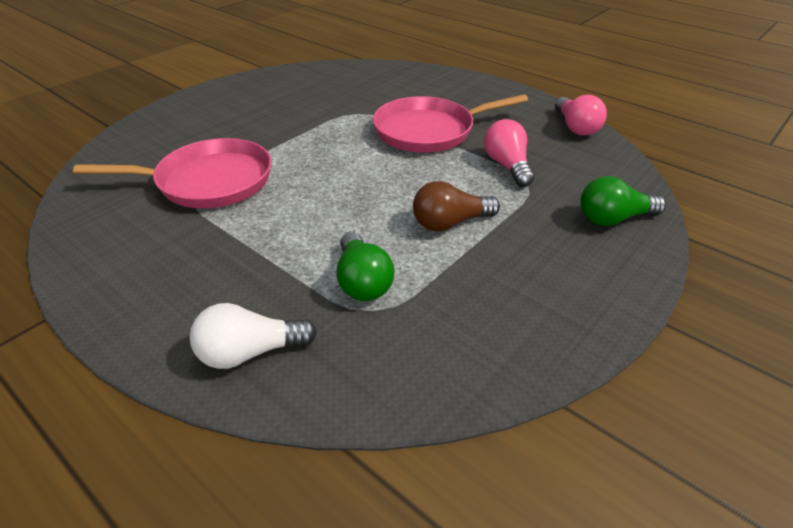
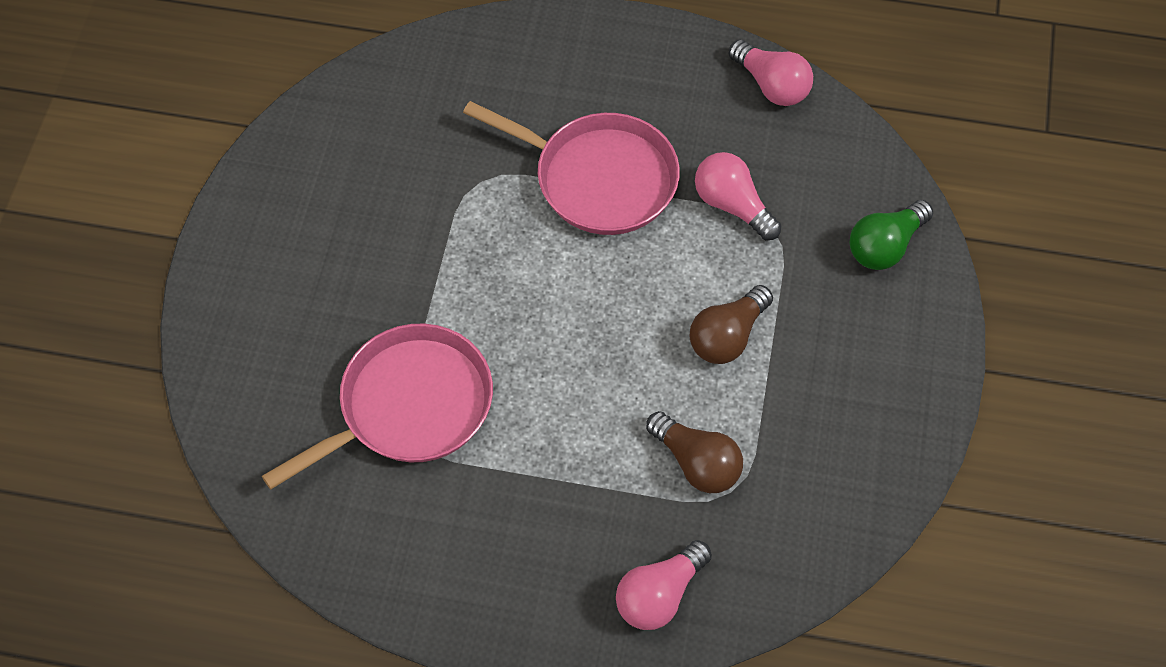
camera: 30 degrees left, 20 degrees up
white light bulb [190,303,317,369] -> pink light bulb [616,540,712,630]
green light bulb [337,232,394,301] -> brown light bulb [646,411,743,493]
pink pan [373,94,528,153] -> pink pan turned 105 degrees counterclockwise [463,101,680,235]

